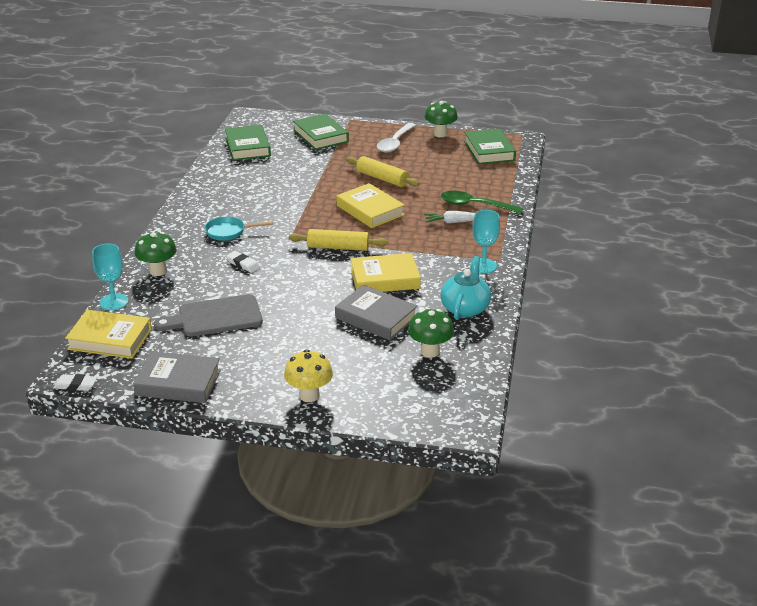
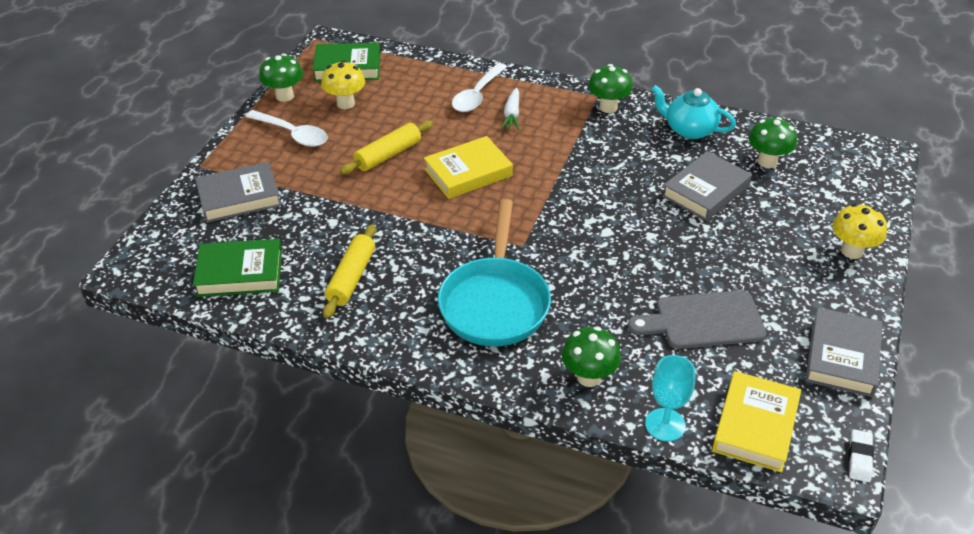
camera: 80 degrees left, 10 degrees up
grey cutting board [154,294,263,337] -> grey cutting board turned 90 degrees clockwise [628,290,766,349]
turquoise pan [205,217,273,241] -> turquoise pan [438,199,551,346], size x2.02
white eraser [226,251,260,273] -> none
yellow rolling pin [289,229,388,251] -> yellow rolling pin moved to [323,224,376,318]
green book [293,114,349,150] -> grey book [195,162,281,223]
yellow book [351,253,421,292] -> none
green spoon [441,191,523,214] -> white spoon [452,63,507,112]
turquoise goblet [470,210,500,273] -> green mushroom [588,64,633,113]
none -> yellow mushroom [321,61,365,109]

